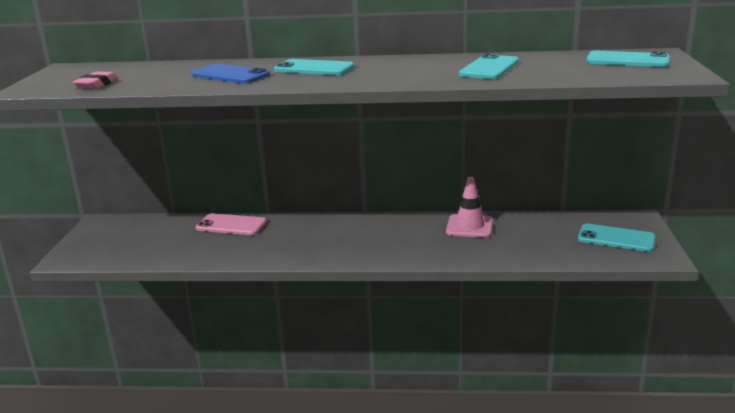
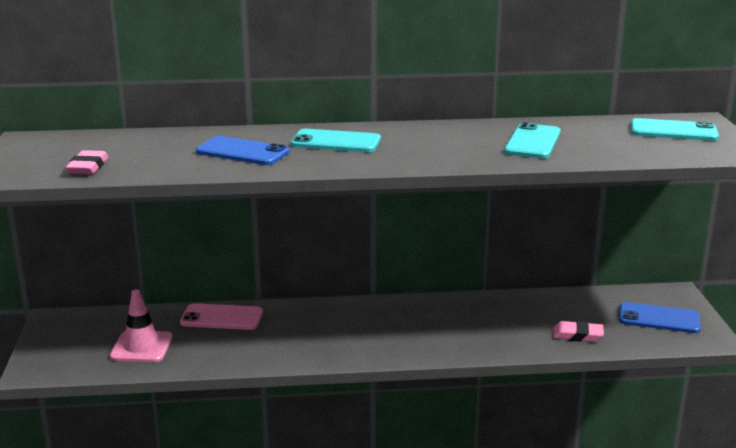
camera: 10 degrees left, 0 degrees up
pink traffic cone [446,177,493,238] -> pink traffic cone moved to [110,289,173,362]
turquoise phone [578,224,656,252] -> blue phone [619,302,701,333]
none -> pink eraser [553,321,604,342]

